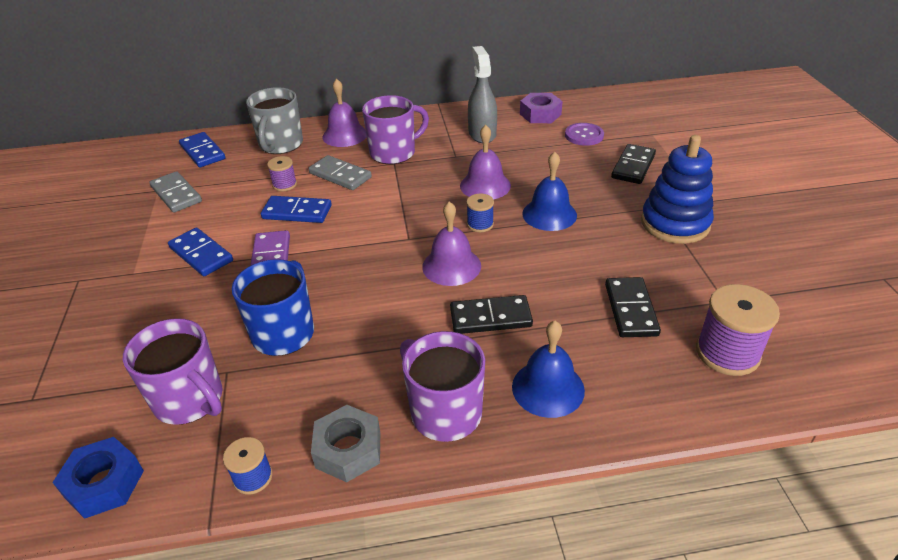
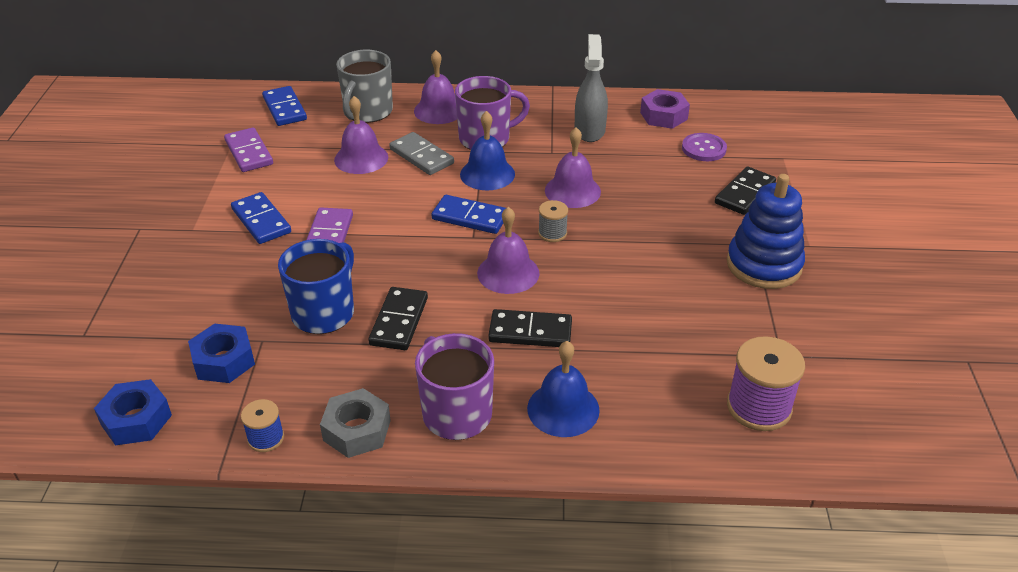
camera: 10 degrees right, 0 degrees up
purple mug [123,318,223,425] -> blue nut [188,323,255,383]
grey domino [149,171,202,213] -> purple domino [224,127,273,172]
blue domino [261,196,332,223] -> blue domino moved to [432,195,506,234]
purple spool [267,156,297,191] -> purple bell [334,96,388,174]
blue spool [466,194,494,232] -> grey spool [538,200,568,242]
blue bell [522,152,577,231] -> blue bell moved to [460,111,515,190]
black domino [605,277,661,337] -> black domino moved to [368,287,428,350]

